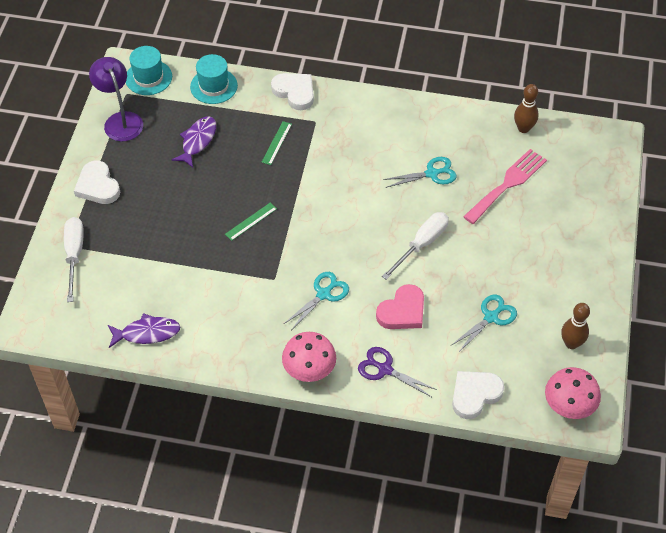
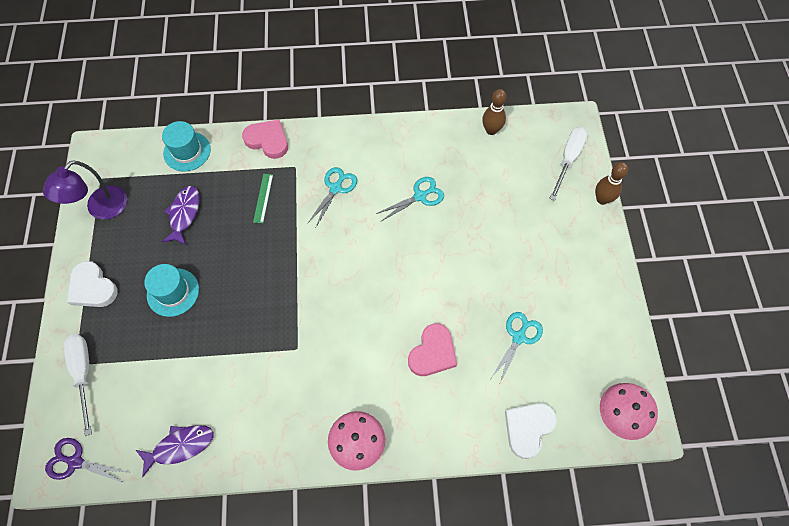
camera: 15 degrees left, 10 degrees up
purple lamp [89,57,143,141] -> purple lamp turned 105 degrees counterclockwise [43,160,127,220]
turquoise hat [126,46,172,95] -> turquoise hat moved to [144,264,199,317]
green ruler [225,202,277,241] -> none
white heart [271,73,314,110] -> pink heart [242,120,288,159]
turquoise scissors [284,272,349,329] -> turquoise scissors moved to [307,167,357,227]
purple scissors [358,347,437,397] -> purple scissors moved to [45,438,128,484]
white screwdriver [382,212,449,280] -> white screwdriver moved to [549,127,588,201]
pink fork [463,149,547,224] -> none
brown bowling pin [561,303,590,349] -> brown bowling pin moved to [595,162,628,205]

